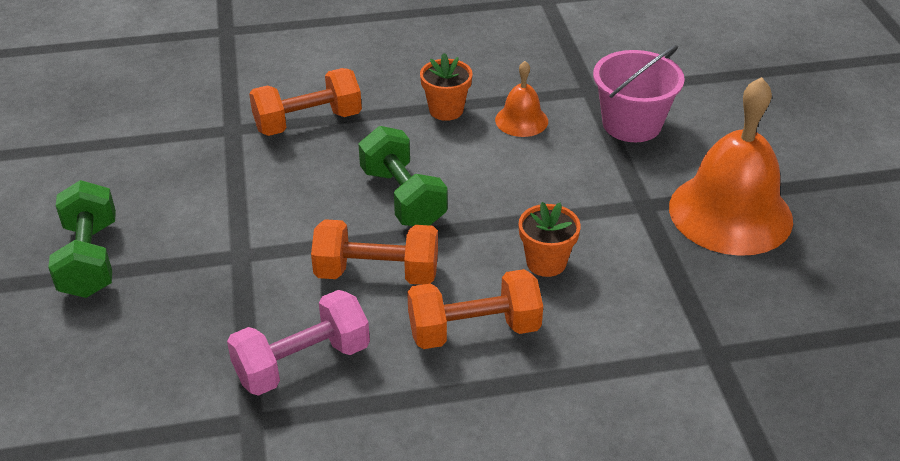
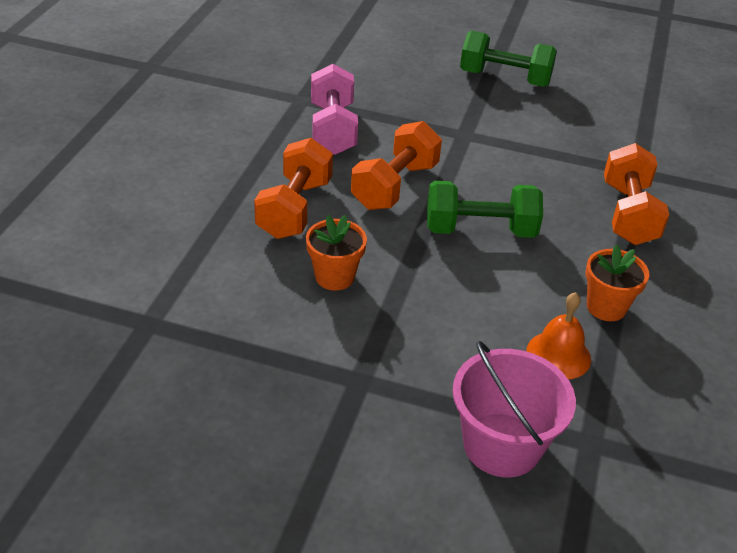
camera: 115 degrees right, 0 degrees up
orange bell [669,77,793,256] -> none

